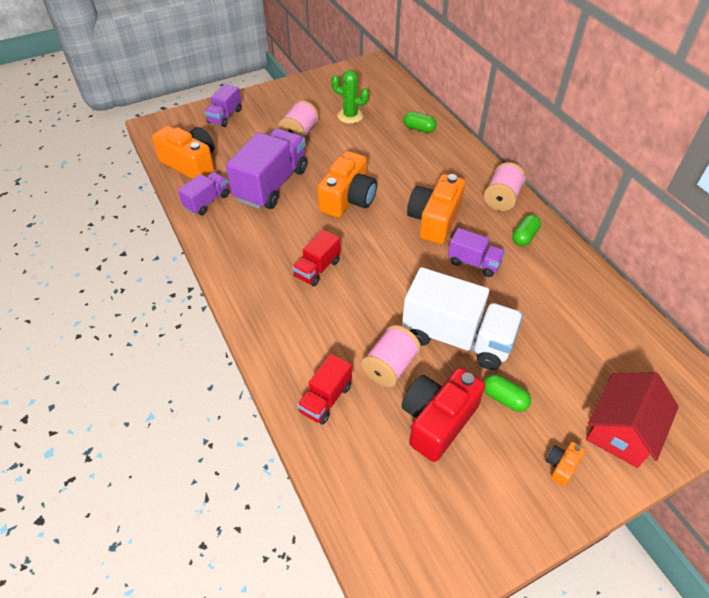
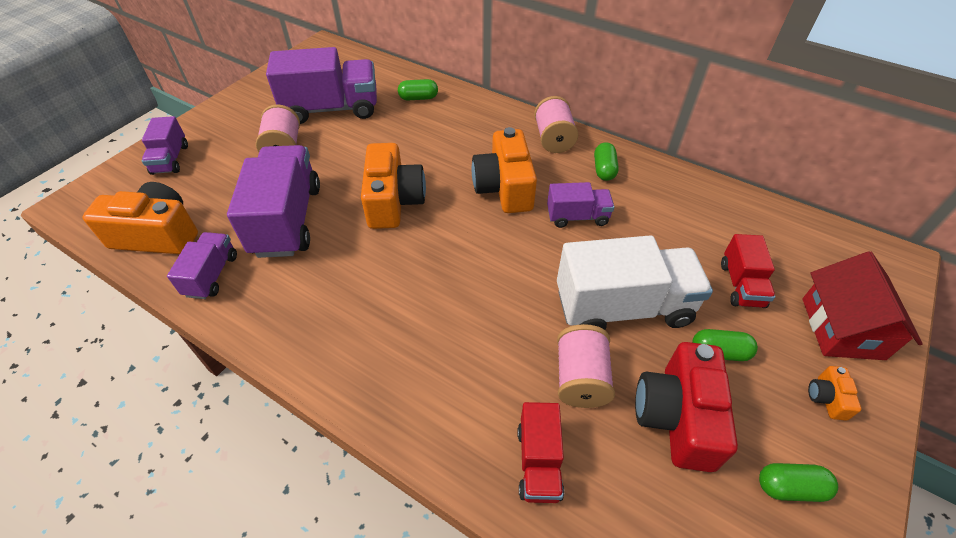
camera: 30 degrees left, 0 degrees up
red truck [292,230,341,287] -> red truck moved to [721,234,775,308]
green cactus [331,70,369,124] -> purple truck [266,47,377,124]
none -> green capsule [759,463,838,502]

